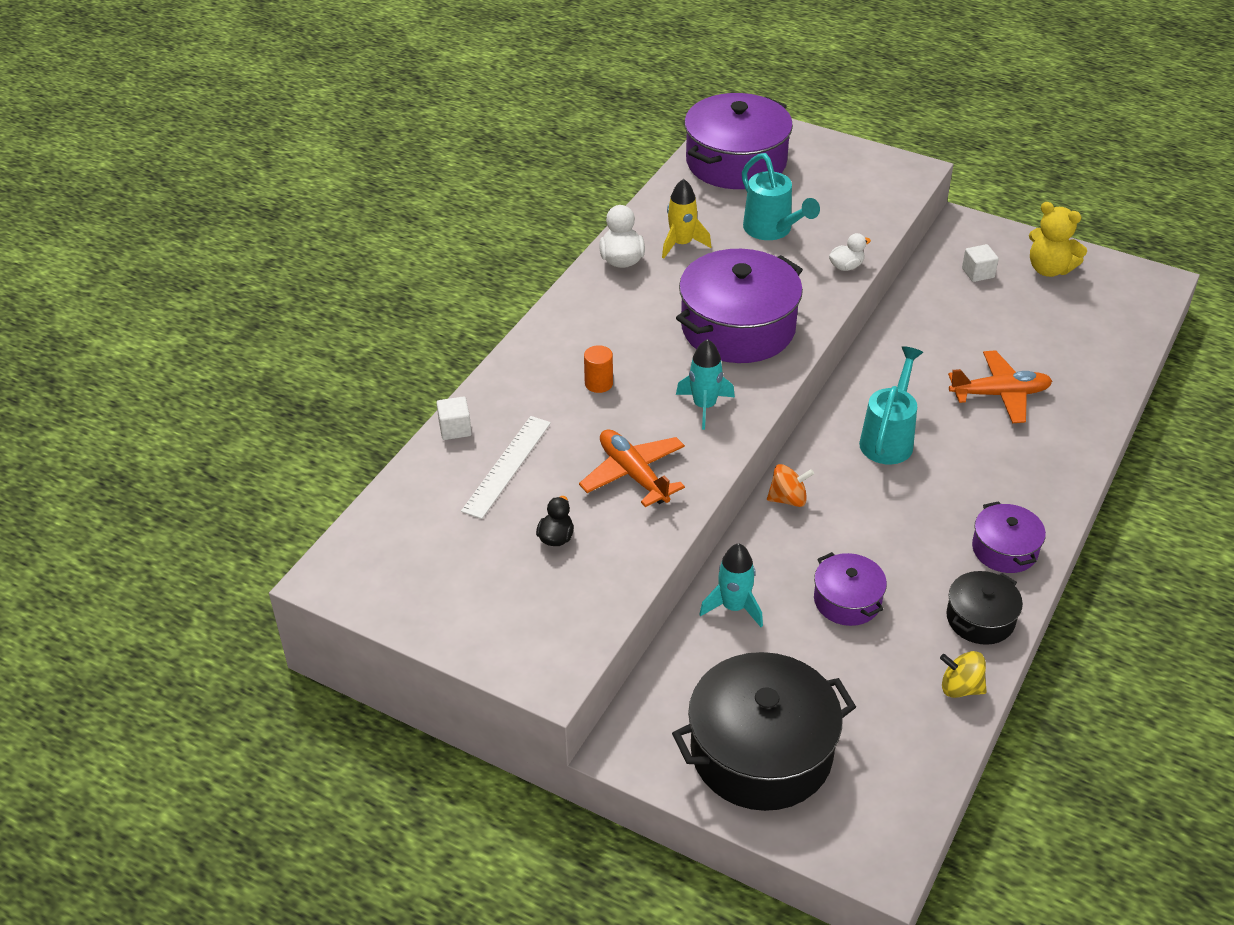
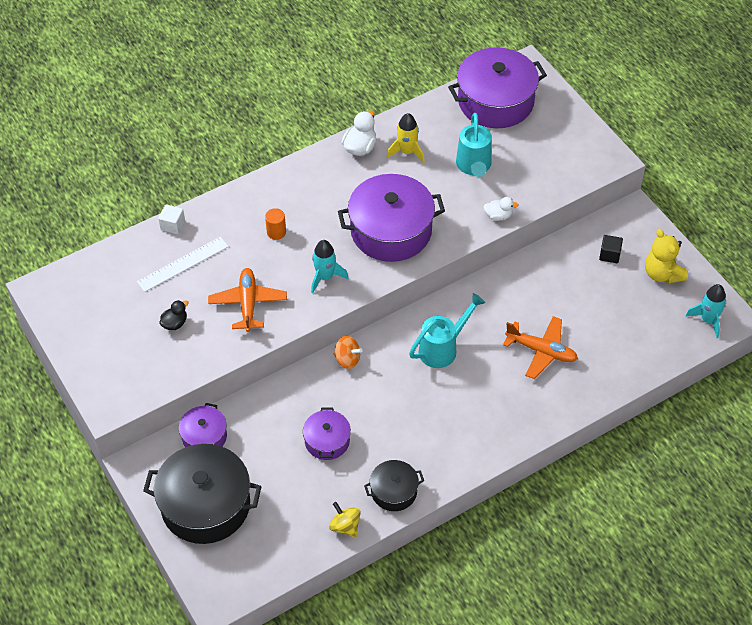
camera: 30 degrees right, 10 degrees up
turquoise rocket [699,543,763,627] -> turquoise rocket moved to [685,284,726,338]
white cube [962,244,999,282] -> black cube [599,235,623,263]
purple pot [972,501,1046,573] -> purple pot moved to [179,403,227,447]

